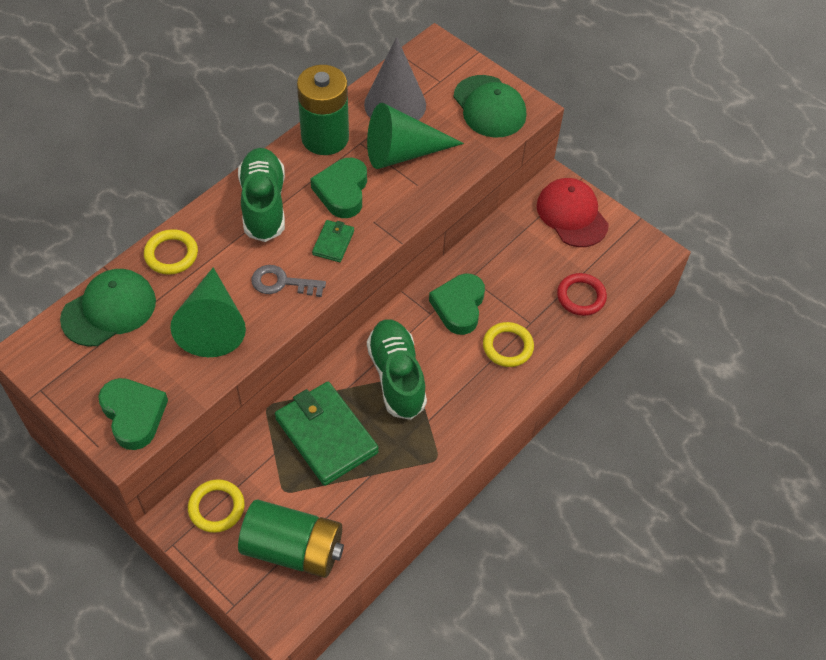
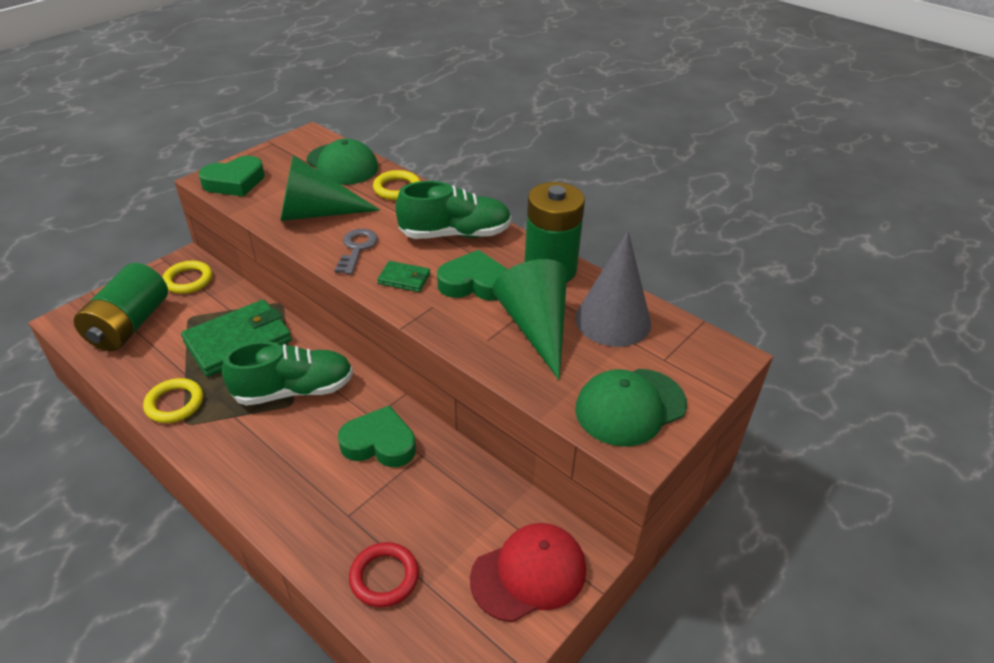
camera: 90 degrees right, 15 degrees down
yellow ring [483,322,534,367] -> yellow ring moved to [143,378,203,423]

